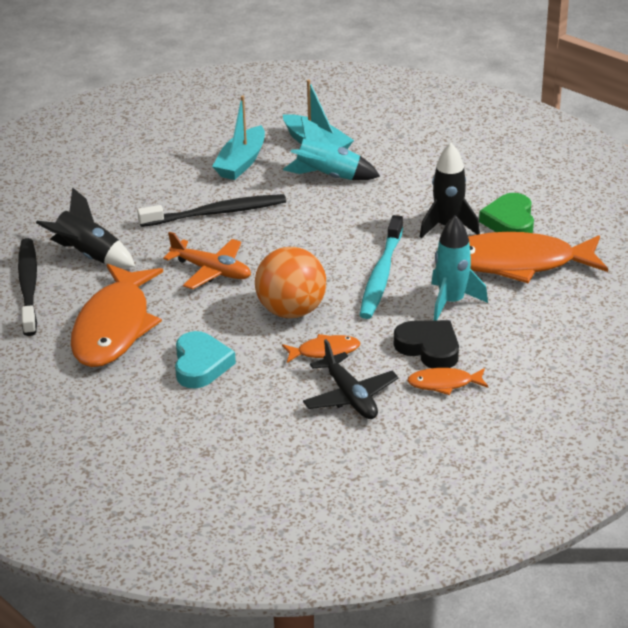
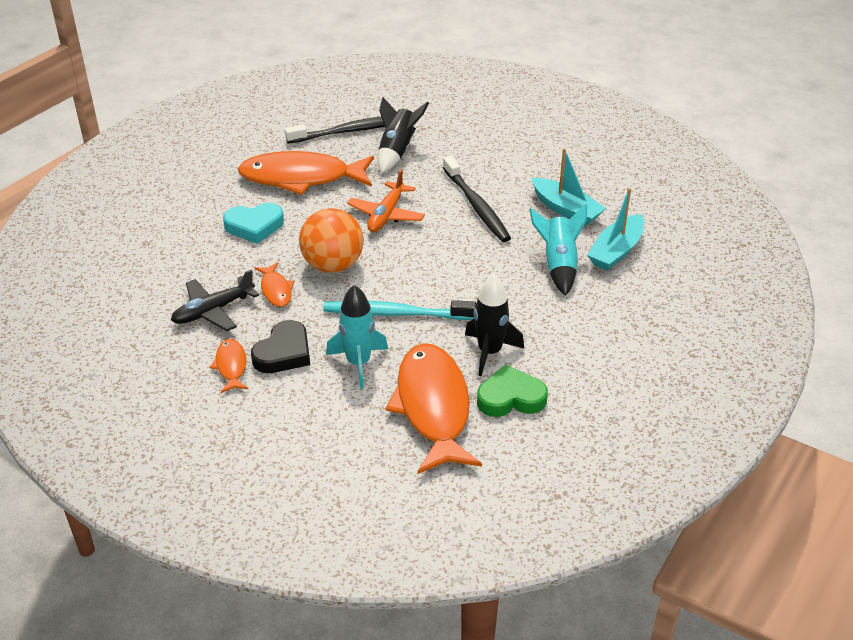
camera: 80 degrees right, 5 degrees up
turquoise boat [212,96,265,180] -> turquoise boat turned 150 degrees counterclockwise [531,148,606,226]

